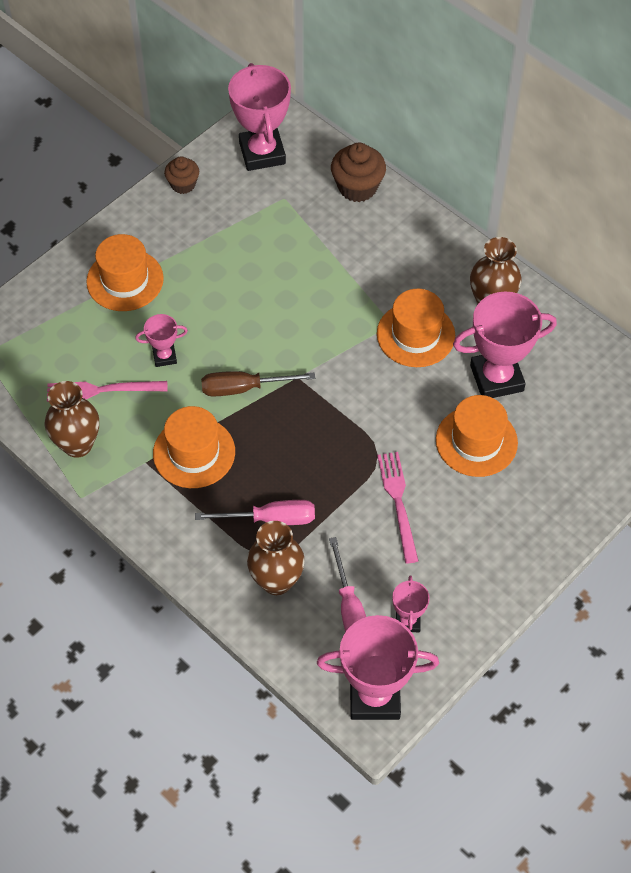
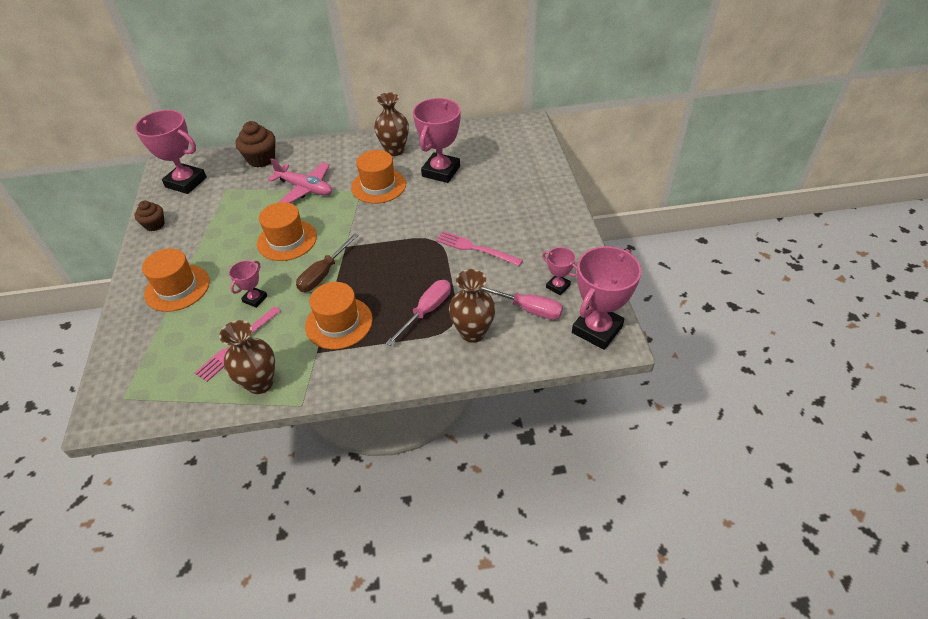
camera: 50 degrees left, 10 degrees down
orange hat [436,395,518,477] -> orange hat moved to [257,202,317,261]
none -> pink plane [268,158,332,203]

